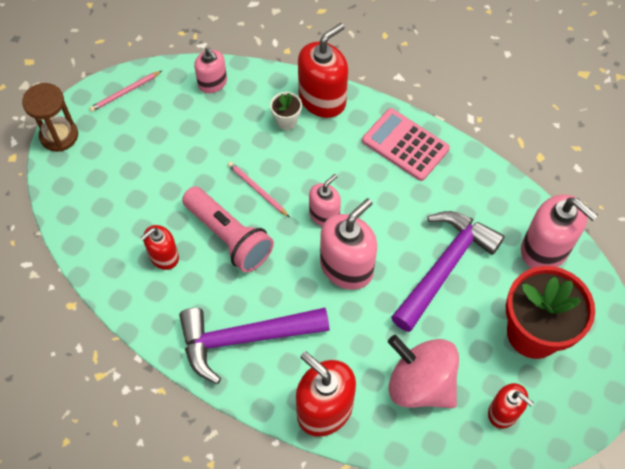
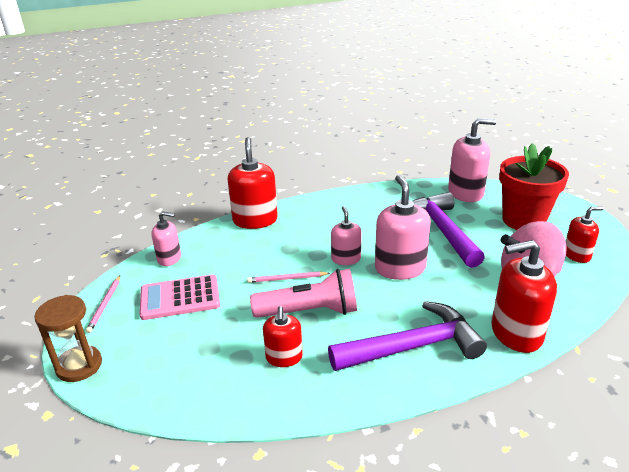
camera: 50 degrees left, 30 degrees down
purple hammer [179,308,329,384] -> purple hammer turned 135 degrees counterclockwise [328,301,487,371]
white flower pot [270,92,302,130] -> none
pink calculator [362,108,450,181] -> pink calculator moved to [139,274,220,320]

